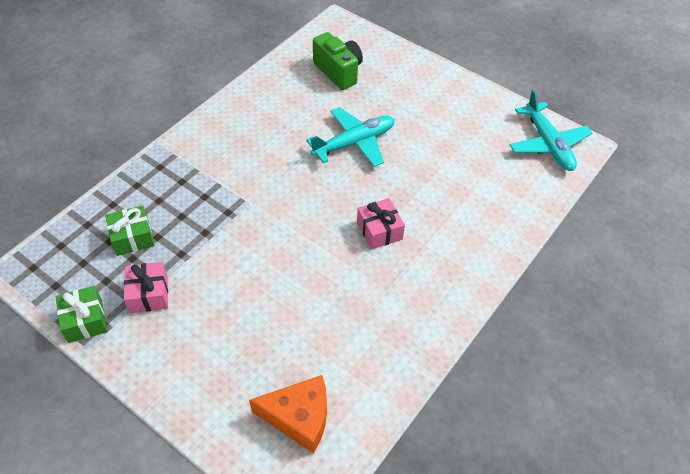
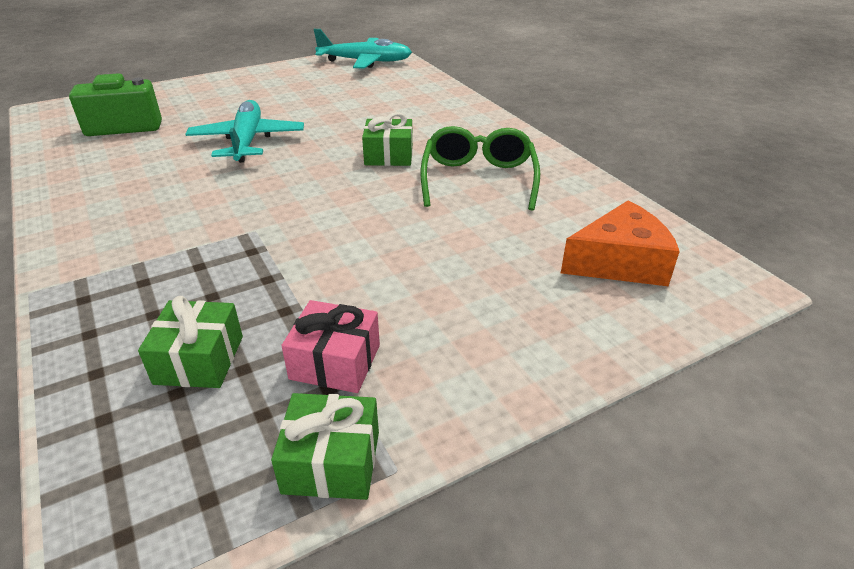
camera: 65 degrees left, 15 degrees down
orange cheese [249,375,327,453] -> orange cheese turned 45 degrees clockwise [561,201,680,286]
pink gift [357,198,405,250] -> green gift [362,112,413,166]
none -> green glasses [421,126,540,211]

